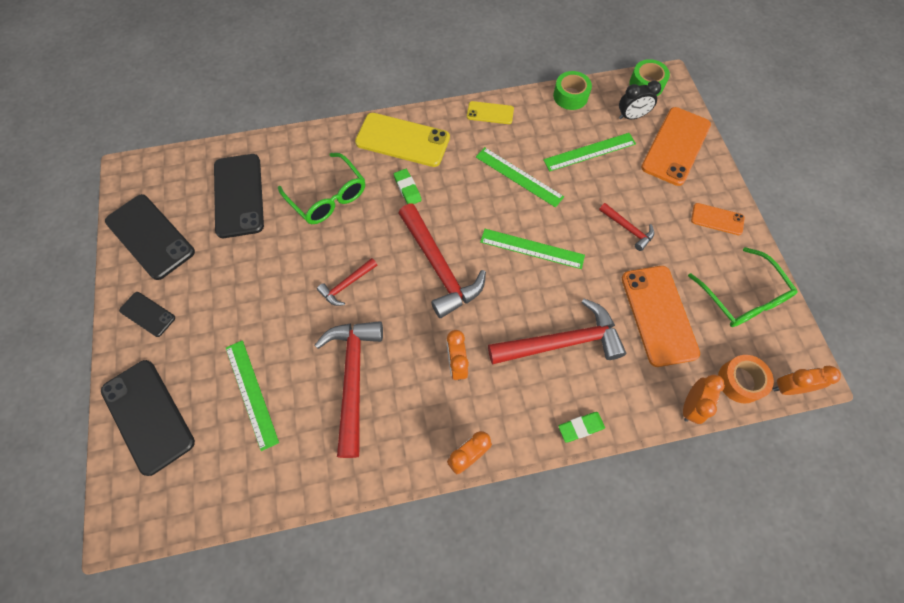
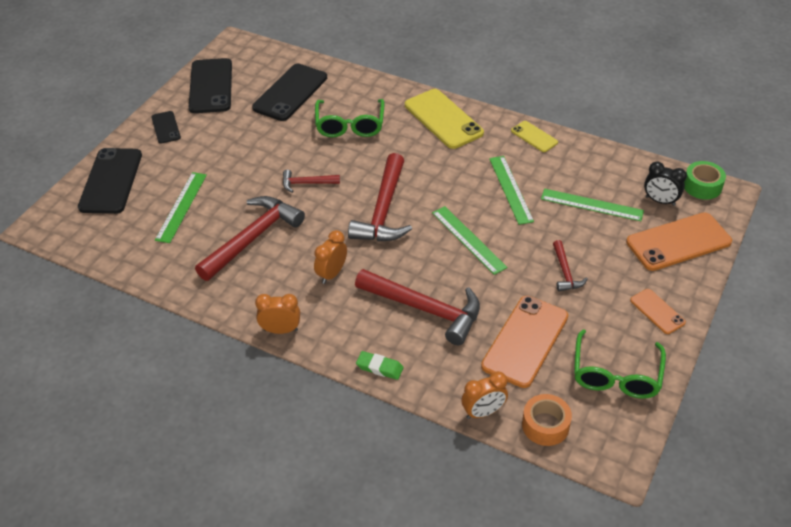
camera: 40 degrees right, 20 degrees down
green eraser [394,169,422,204] -> none
green tape [553,71,592,110] -> none
orange clock [773,366,841,395] -> none

